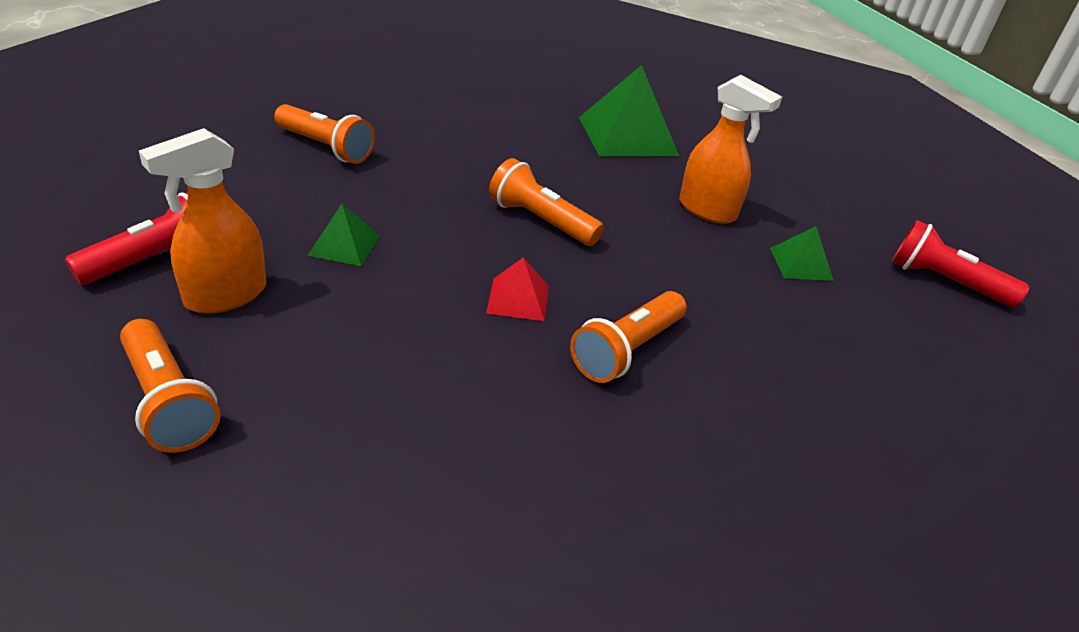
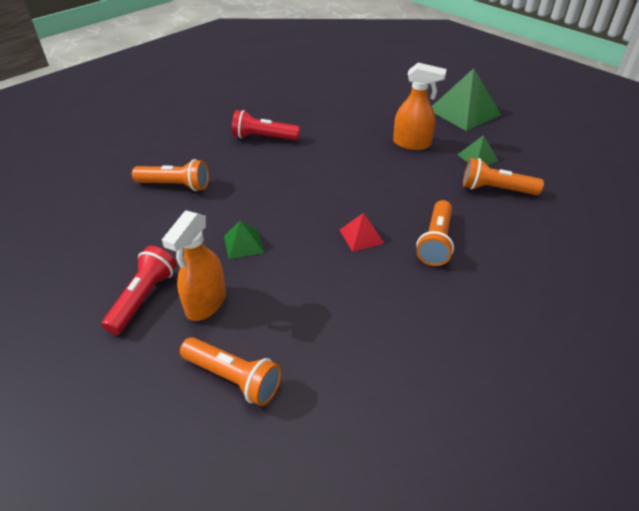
camera: 20 degrees left, 5 degrees up
orange flashlight [489,158,604,246] -> orange flashlight moved to [463,158,544,195]
green pyramid [579,65,679,156] -> green pyramid moved to [432,68,501,131]
red flashlight [892,220,1029,308] -> red flashlight moved to [232,110,300,140]

